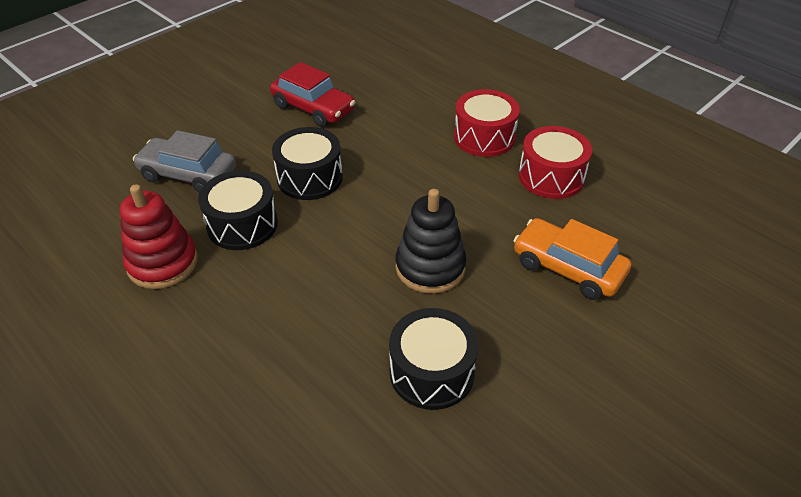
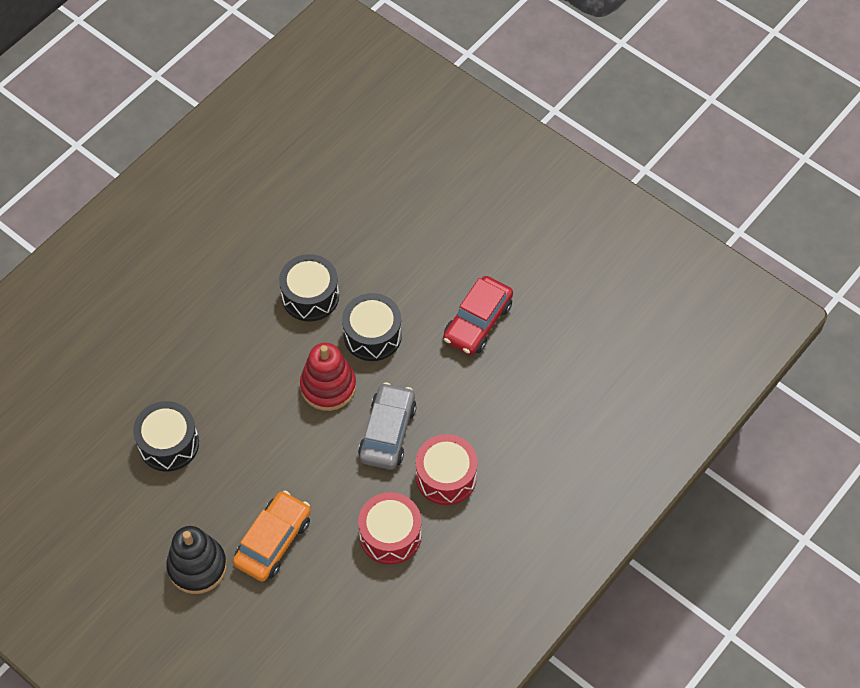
camera: 85 degrees right, 15 degrees up
red stacking toy [120,184,198,289] -> red stacking toy moved to [300,343,356,411]
grey car [133,130,236,192] -> grey car moved to [358,382,417,470]
black stacking toy [396,189,467,294] -> black stacking toy moved to [166,526,227,594]

